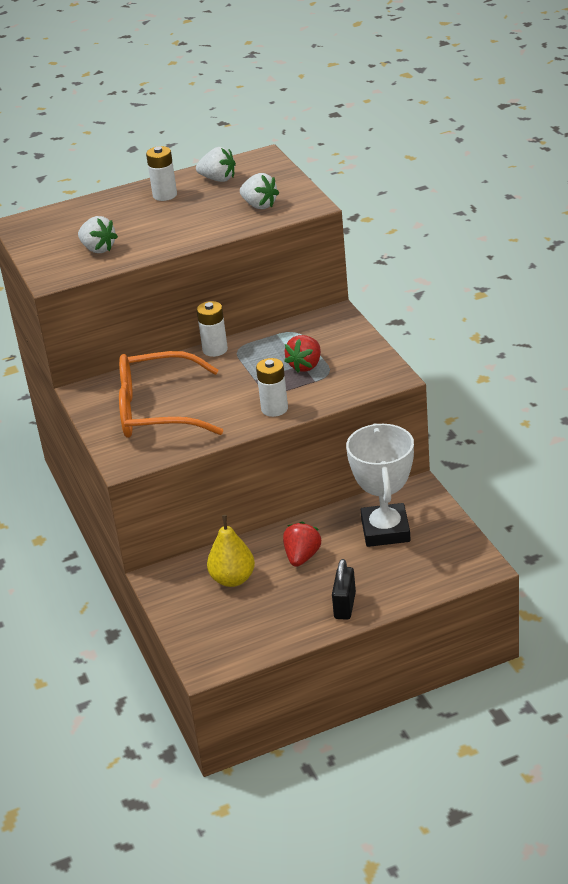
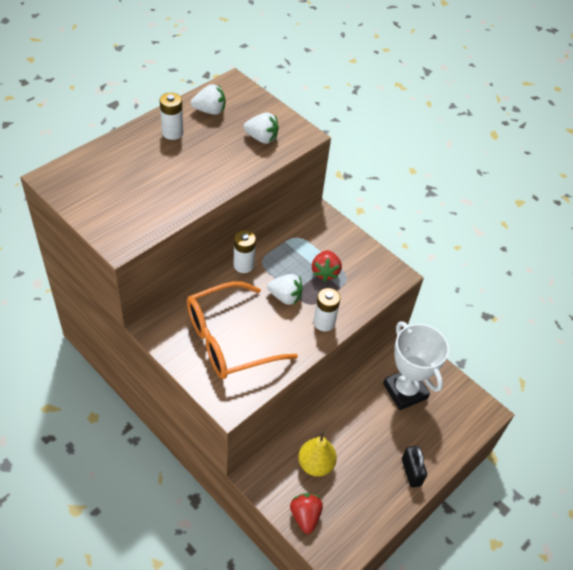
camera: 30 degrees left, 15 degrees up
white strawberry [78,216,118,253] -> white strawberry moved to [267,274,303,305]
red strawberry [283,522,321,567] -> red strawberry moved to [290,493,323,534]

